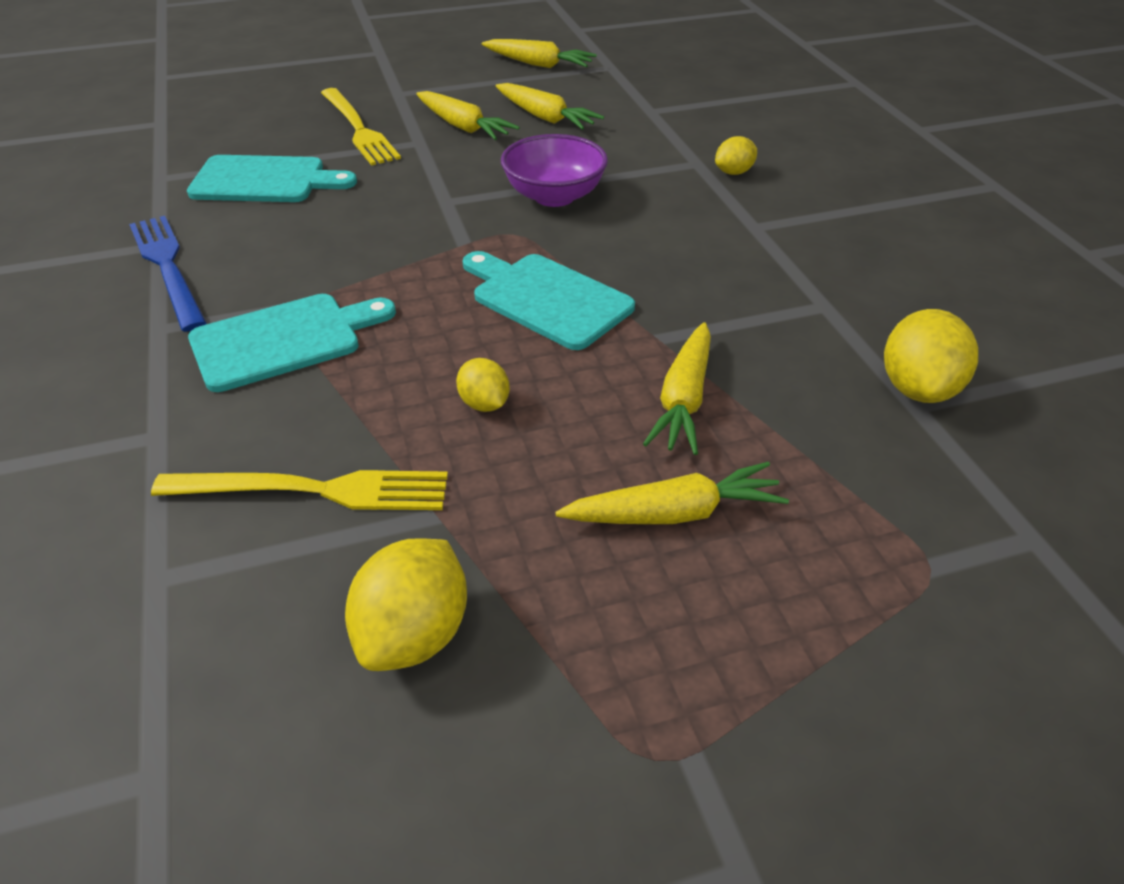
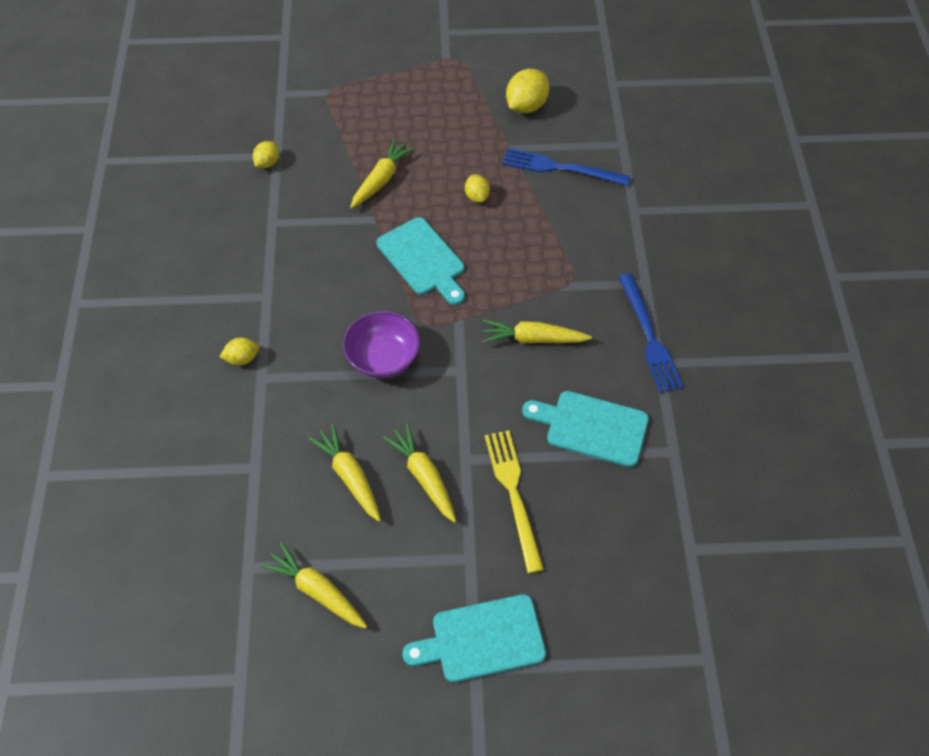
camera: 165 degrees left, 15 degrees up
yellow fork [151,470,448,510] -> blue fork [502,148,630,186]
turquoise cutting board [188,294,396,392] -> turquoise cutting board moved to [403,594,546,683]
yellow carrot [555,462,789,524] -> yellow carrot moved to [482,320,592,344]
yellow lemon [884,309,978,403] -> yellow lemon [253,141,279,168], size x0.58

